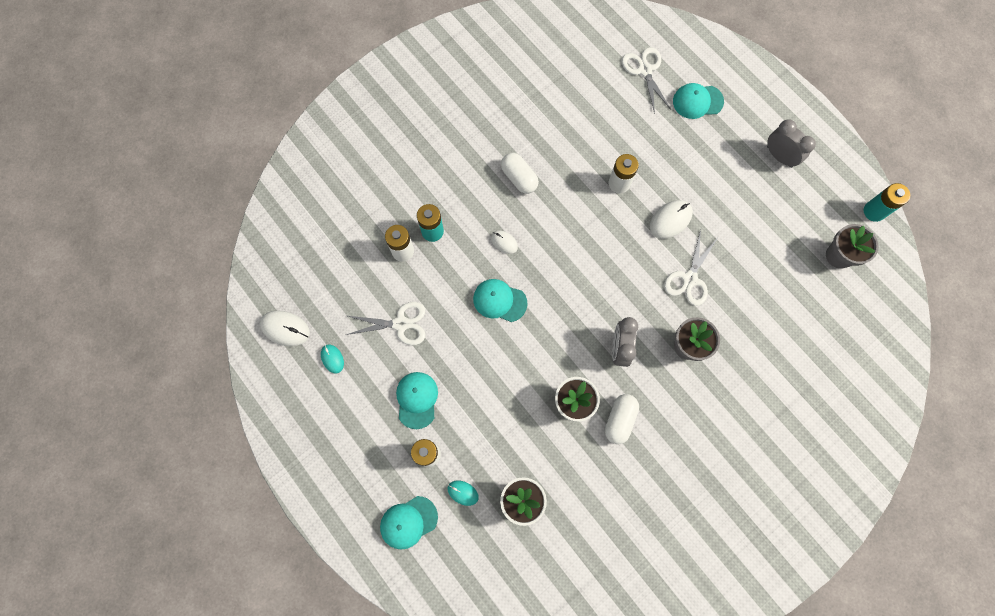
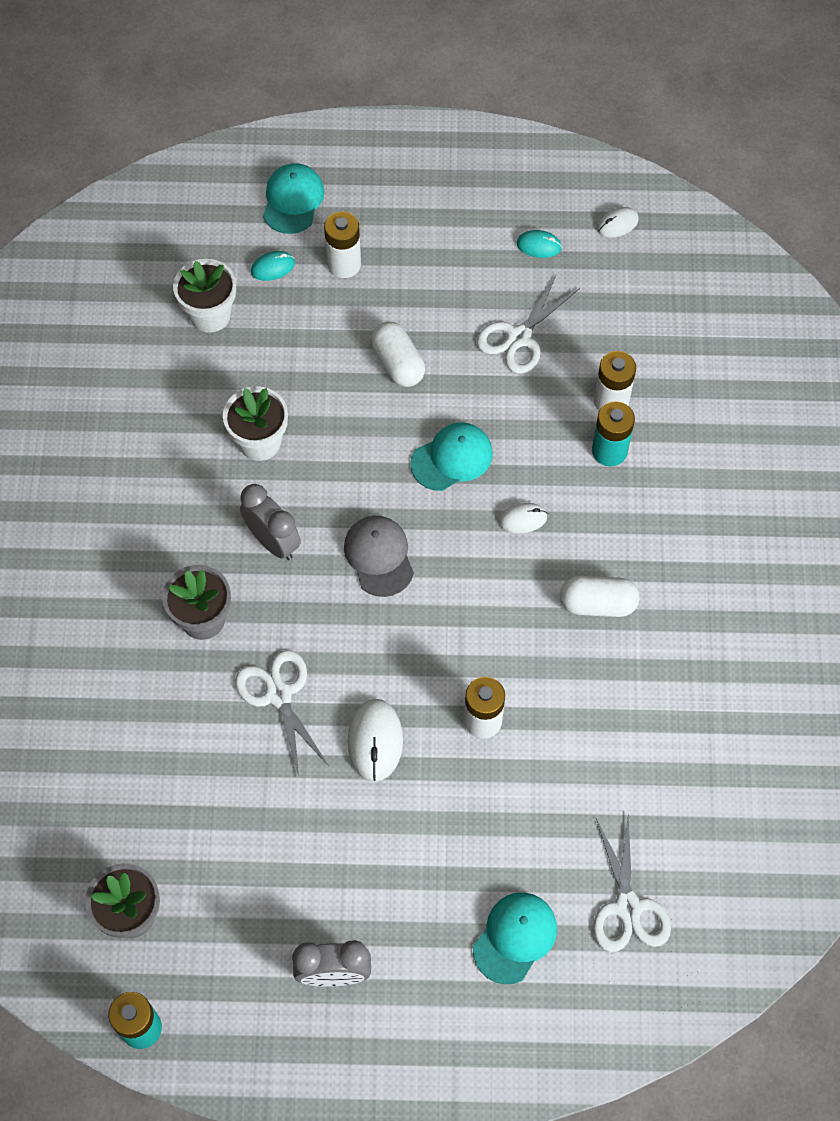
camera: 130 degrees right, 10 degrees down
white mouse [260,310,310,346] -> white mouse [597,207,639,238], size x0.60
turquoise cap [396,372,438,429] -> none
white capsule [605,394,639,444] -> white capsule moved to [371,322,425,387]
white scissors [622,47,671,114] -> white scissors turned 60 degrees clockwise [593,813,671,952]
none -> grey cap [344,516,414,597]

